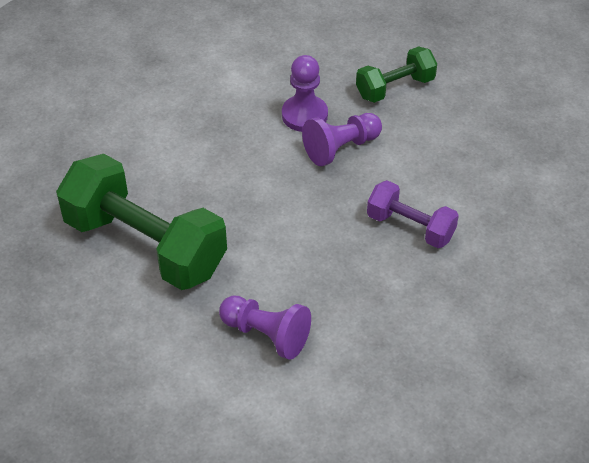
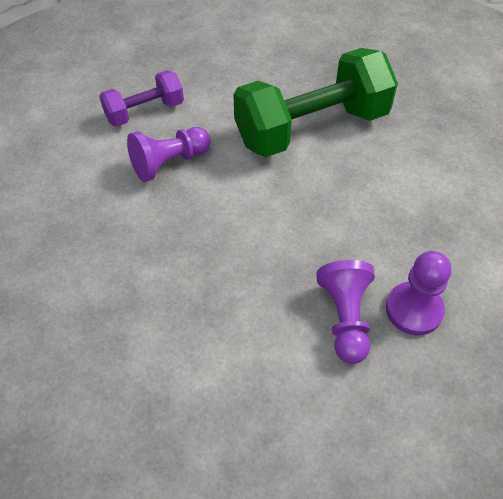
camera: 120 degrees right, 5 degrees up
green dumbbell [356,46,437,103] -> none
purple dumbbell [367,180,459,248] -> purple dumbbell moved to [99,70,184,127]

